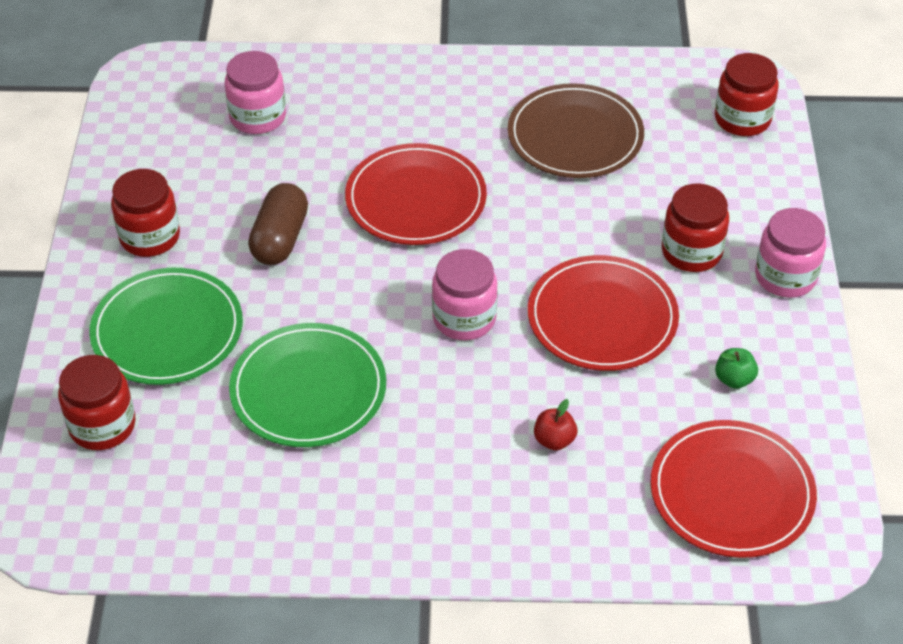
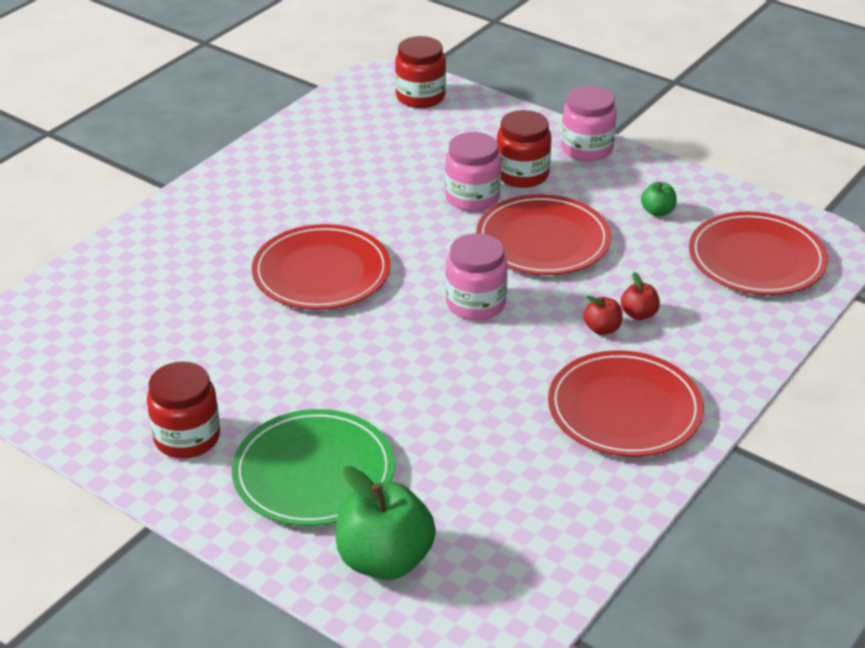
camera: 55 degrees left, 10 degrees down
red jar [58,355,136,450] -> green apple [336,466,436,580]
pink jar [225,51,286,134] -> pink jar moved to [445,132,501,211]
green plate [229,323,386,447] -> none
brown capsule [248,183,308,265] -> none
brown plate [508,83,644,178] -> none
none -> red plate [548,350,704,457]
none -> red apple [583,296,623,335]

